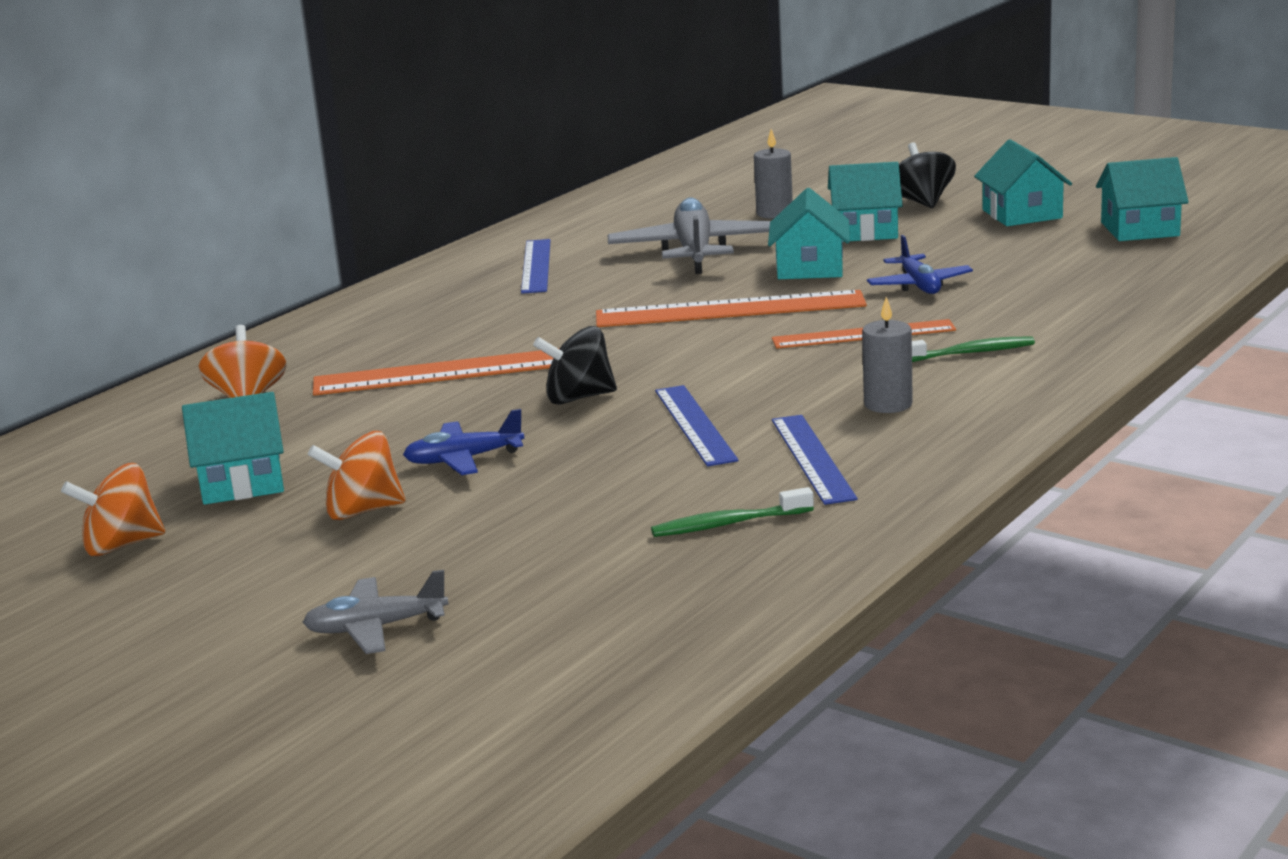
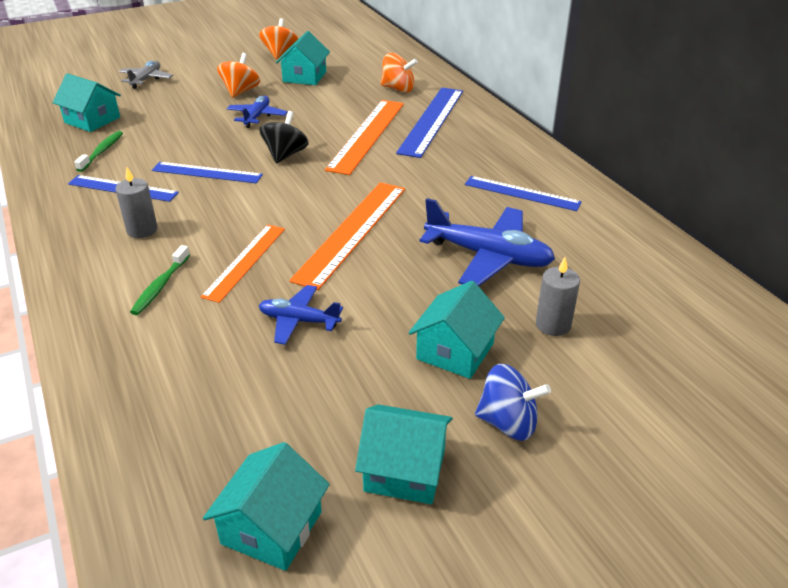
camera: 115 degrees right, 15 degrees up
grey plane [608,197,771,274] -> blue plane [419,198,555,286]
turquoise house [768,188,850,279] -> turquoise house moved to [52,73,121,132]
black spinning top [899,142,956,208] -> blue spinning top [475,364,551,441]
none -> blue ruler [396,88,463,158]

